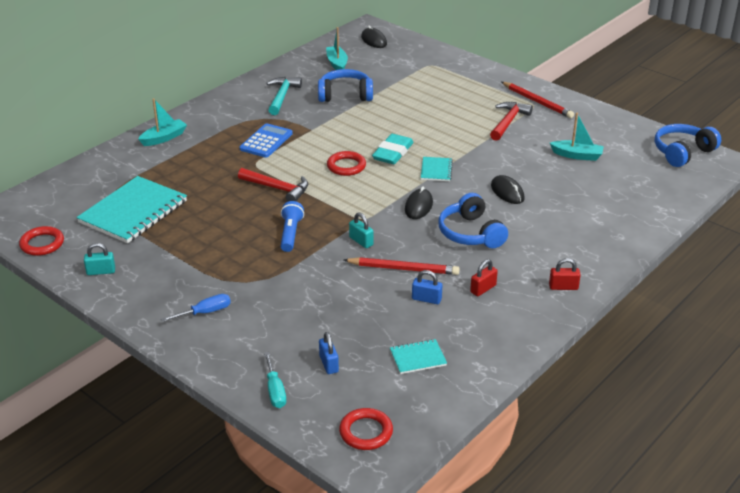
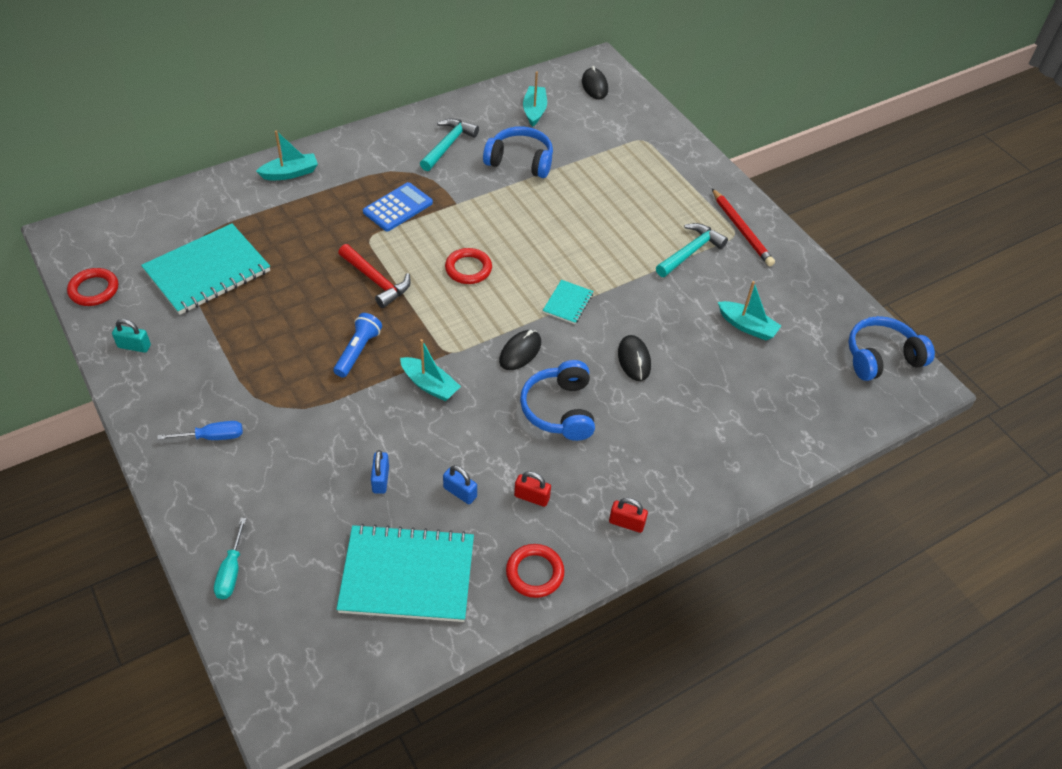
camera: 15 degrees right, 15 degrees up
blue padlock [319,332,339,374] -> blue padlock moved to [371,450,389,494]
red ring [339,408,393,450] -> red ring moved to [506,544,564,598]
red pencil [344,257,459,275] -> none
turquoise padlock [349,212,374,248] -> turquoise boat [400,339,461,401]
turquoise eraser [372,134,414,164] -> none
turquoise notebook [390,339,447,374] -> turquoise notebook [336,524,474,622], size x2.15
red padlock [470,259,498,296] -> red padlock turned 45 degrees clockwise [514,471,551,507]
red hammer [490,102,533,141] -> turquoise hammer [656,223,728,277]

